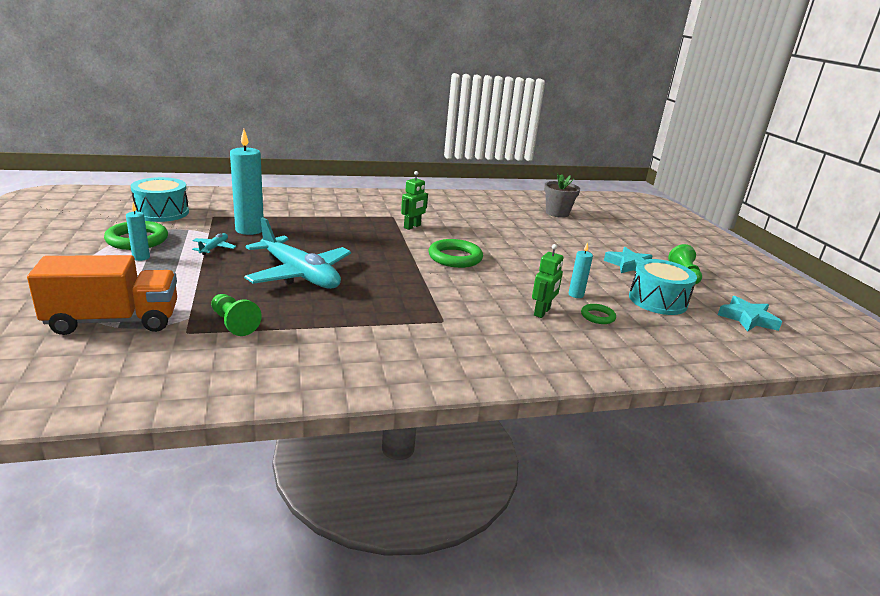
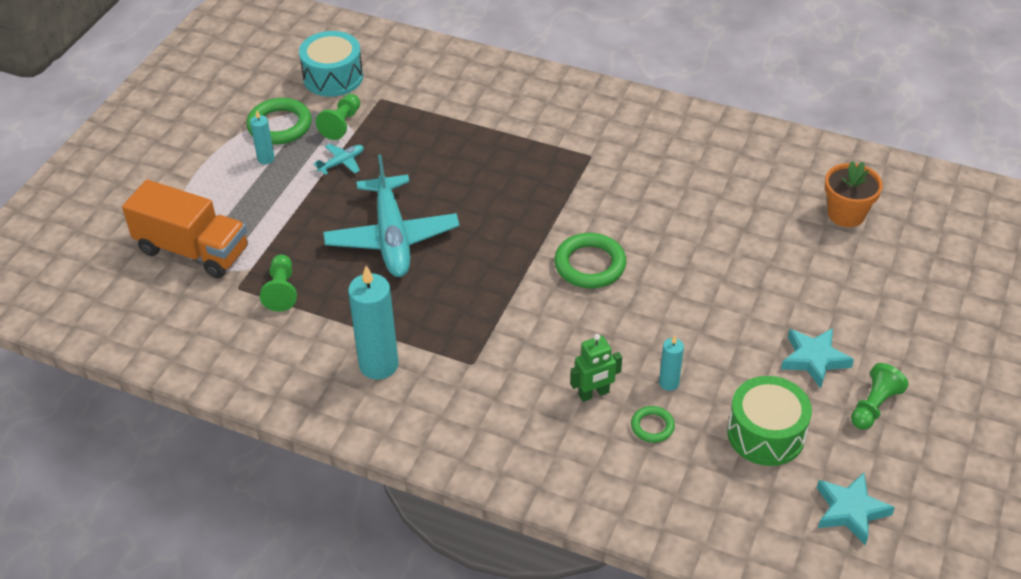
camera: 40 degrees right, 20 degrees up
turquoise candle [230,129,264,235] -> turquoise candle moved to [348,266,398,380]
green robot [401,171,428,230] -> none
grey flower pot [544,174,580,218] -> orange flower pot [825,161,883,227]
turquoise drum [629,259,697,315] -> green drum [727,376,812,466]
none -> green pawn [316,94,360,140]

